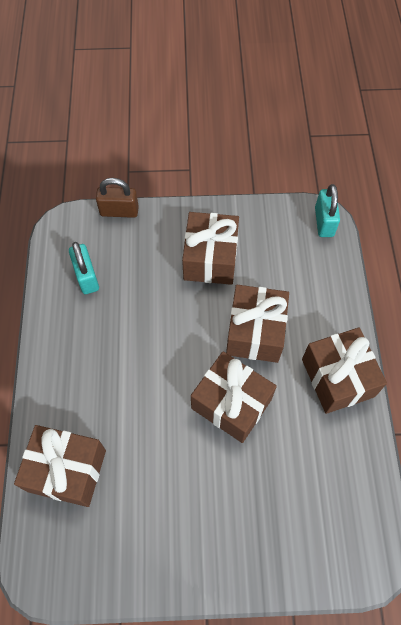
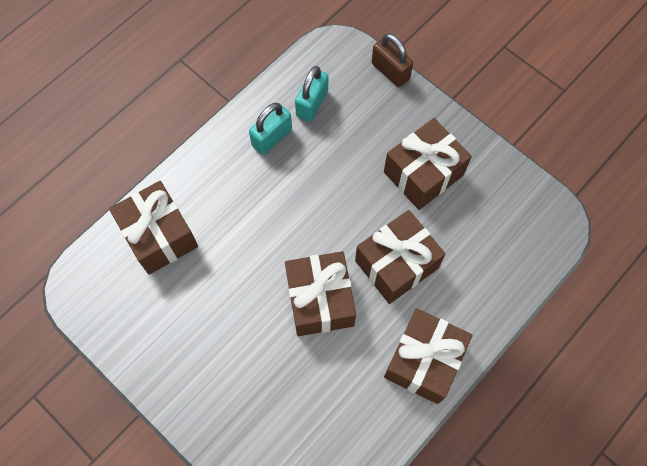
camera: 45 degrees right, 5 degrees up
turquoise padlock [315,184,340,237] -> turquoise padlock moved to [249,103,292,155]

